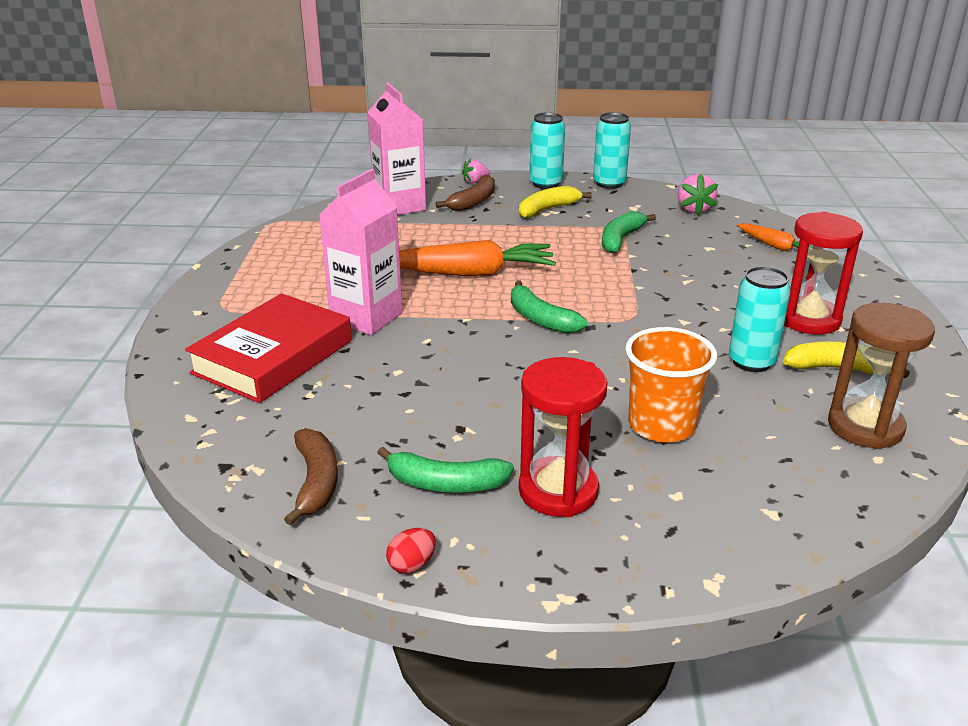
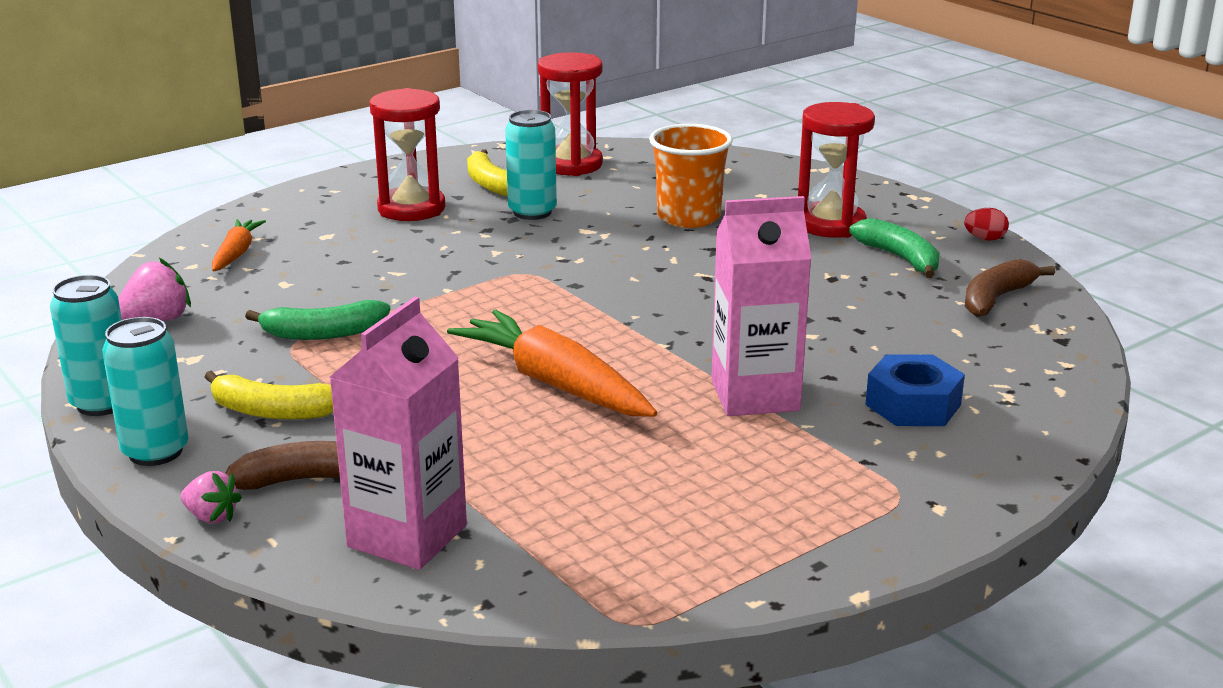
camera: 130 degrees left, 5 degrees down
red book [185,293,352,403] -> blue nut [865,354,965,426]
green banana [511,281,587,333] -> none
brown hourglass [828,303,935,449] -> red hourglass [538,52,603,176]

